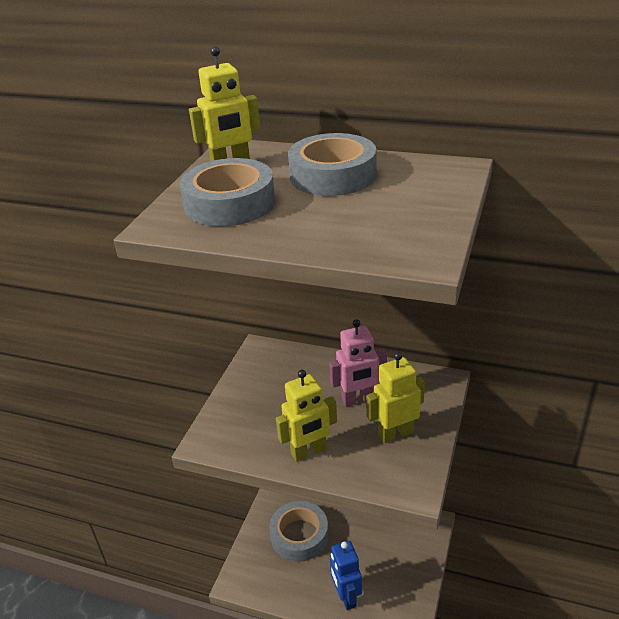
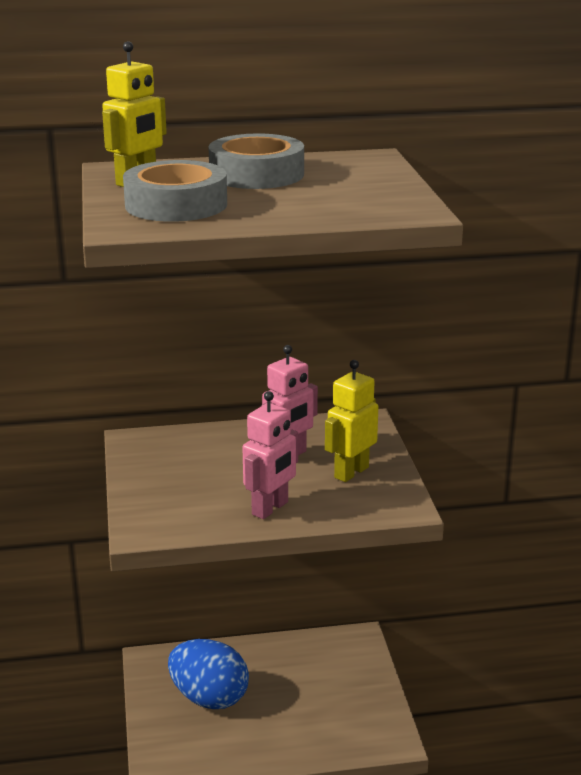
camera: 30 degrees left, 10 degrees down
grey tape [269,501,329,562] -> blue egg [168,639,249,709]
yellow robot [276,370,337,462] -> pink robot [242,391,298,519]
blue robot [330,541,362,610] -> none

